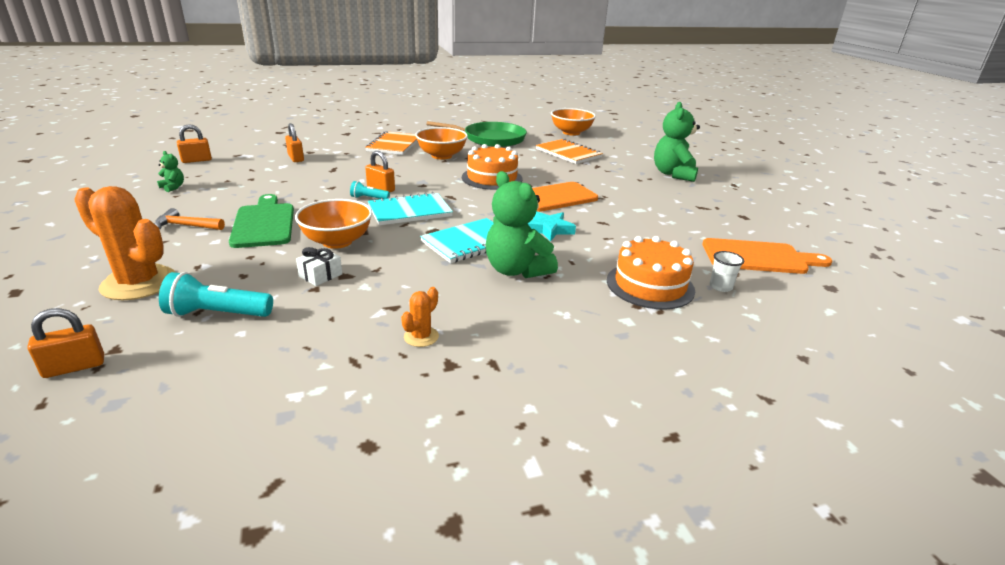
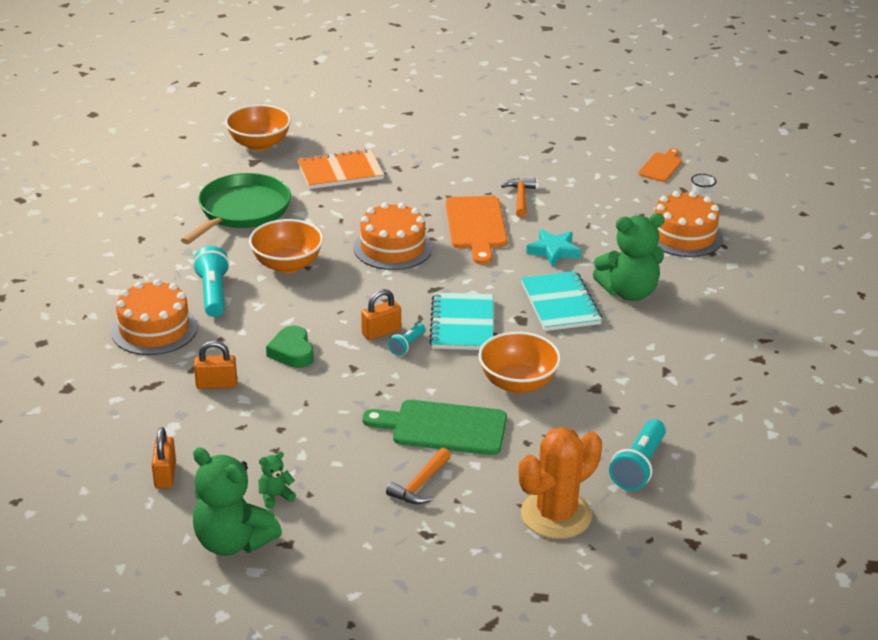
camera: 65 degrees left, 5 degrees up
orange padlock [27,308,104,378] -> none
white gift [296,247,342,286] -> none
orange notebook [365,131,418,155] -> turquoise flashlight [193,246,230,317]
orange cactus [401,287,439,347] -> none
green teddy bear [654,102,700,182] -> green teddy bear moved to [193,447,282,556]
orange cutting board [702,238,832,274] -> orange cutting board [638,148,682,182], size x0.58
none -> orange cake [111,279,198,355]
none -> green heart [266,325,314,368]
none -> orange hammer [501,178,536,218]

